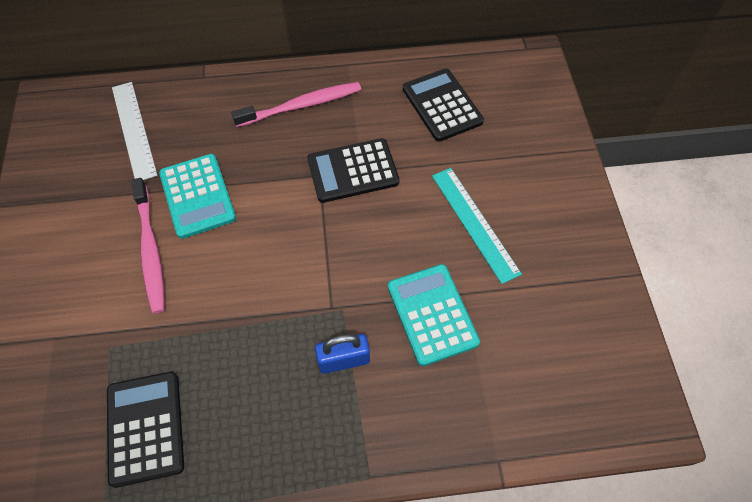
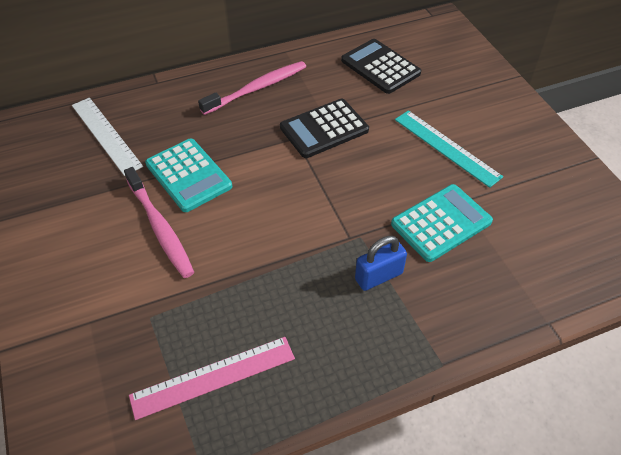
camera: 15 degrees left, 10 degrees down
black calculator [107,372,184,488] -> pink ruler [129,337,295,420]
turquoise calculator [388,264,480,366] -> turquoise calculator turned 90 degrees clockwise [391,184,493,262]

